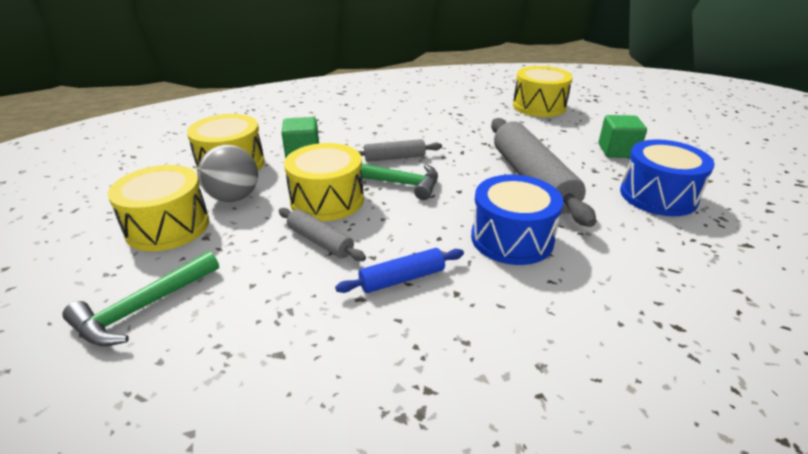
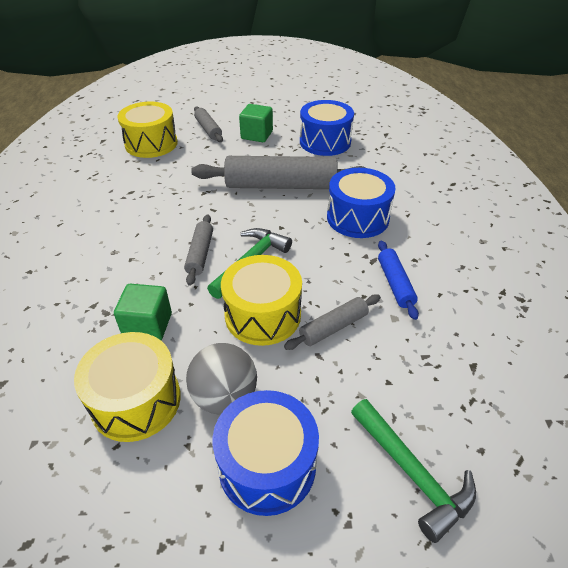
camera: 75 degrees left, 10 degrees up
yellow drum [107,165,209,251] -> blue drum [213,390,319,516]
none -> grey rolling pin [194,106,223,142]

